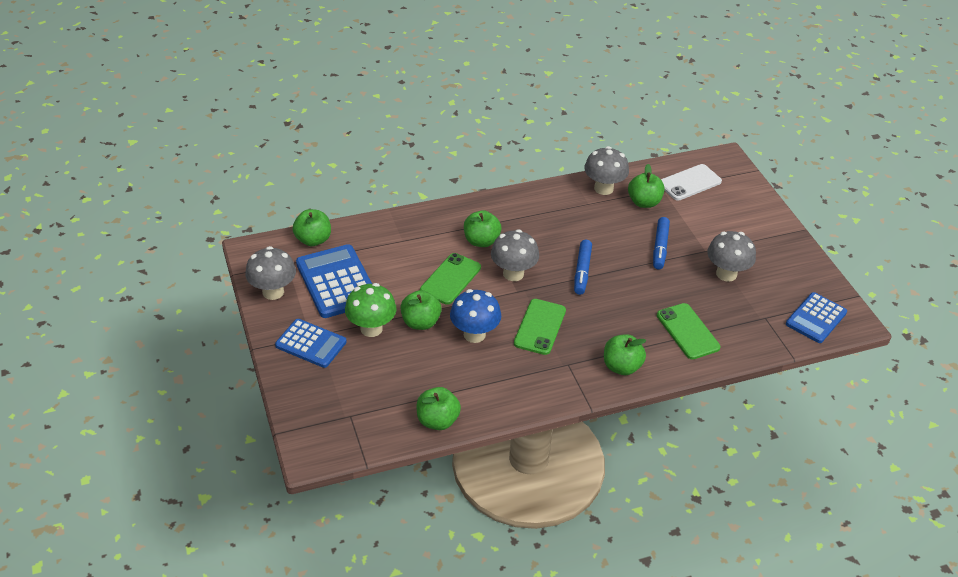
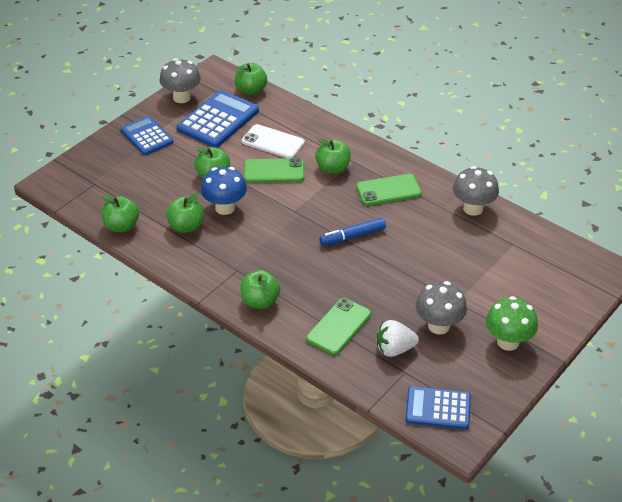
camera: 60 degrees right, 0 degrees up
blue calculator [275,319,347,368] -> blue calculator turned 150 degrees clockwise [121,116,173,155]
green mushroom [345,283,396,337] -> green mushroom moved to [486,296,538,351]
grey mushroom [491,229,539,281] -> none
green phone [514,299,566,355] -> green phone moved to [356,174,422,206]
green apple [628,164,665,208] -> green apple moved to [166,193,204,233]
blue marker [653,217,670,269] -> none
white phone [661,164,722,201] -> white phone moved to [242,124,305,158]
none -> white strawberry [377,320,419,357]

